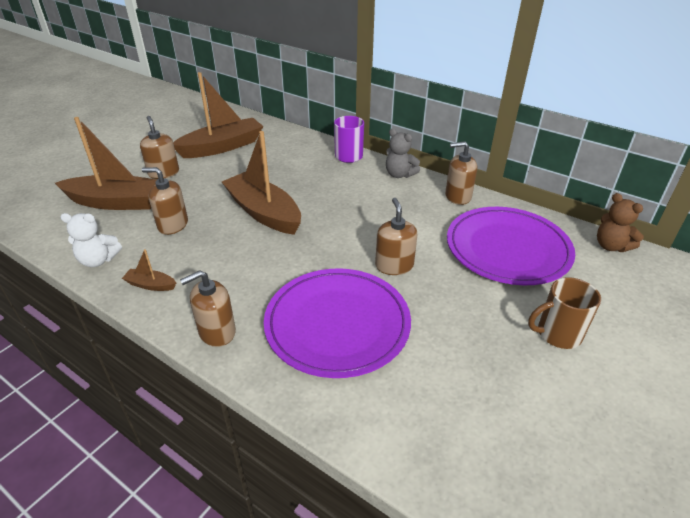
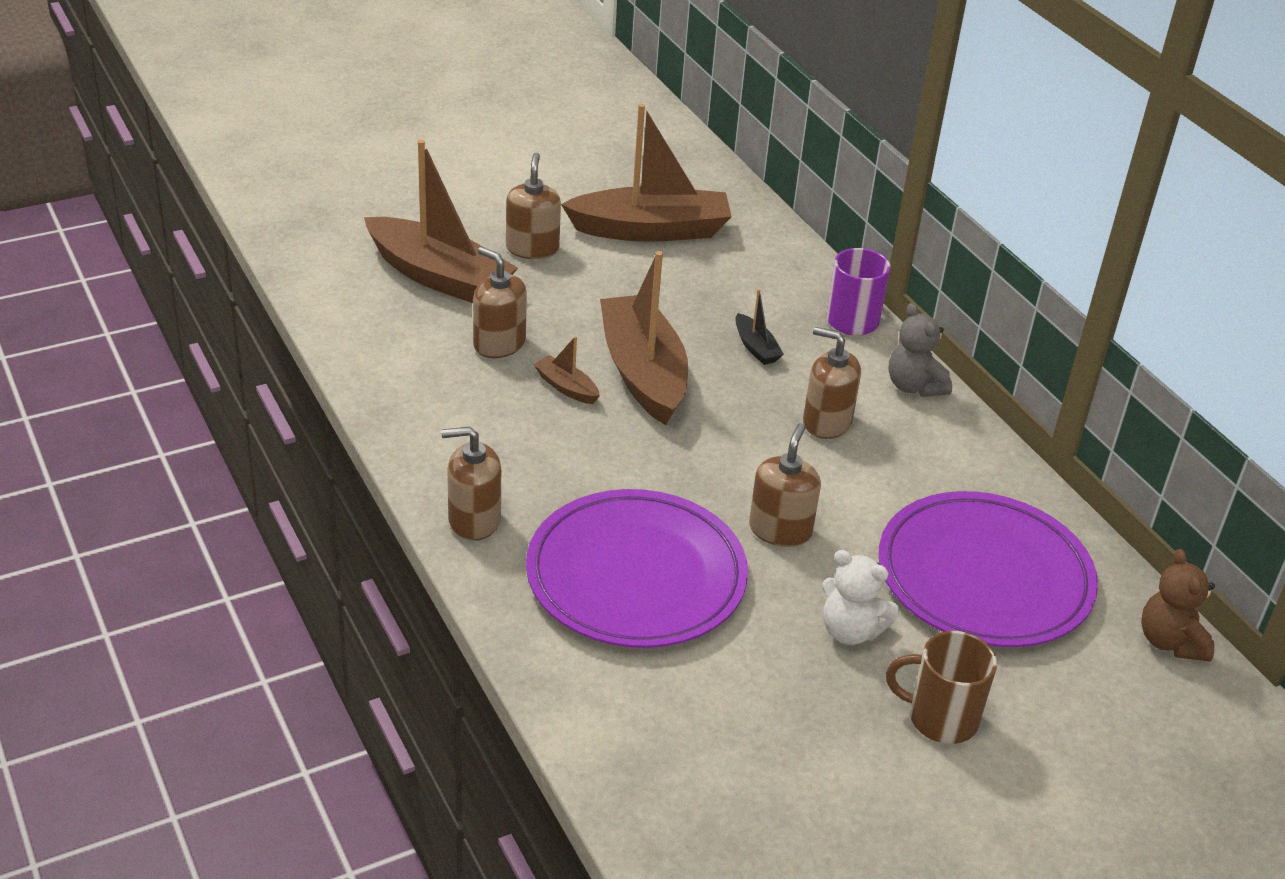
camera: 25 degrees right, 0 degrees up
white teddy bear [60,213,122,267] -> white teddy bear moved to [822,550,899,645]
brown boat [122,249,176,291] -> brown boat moved to [533,336,600,404]
brown soap dispenser [445,141,477,205] -> brown soap dispenser moved to [803,327,861,439]
none -> black boat [735,289,784,365]

